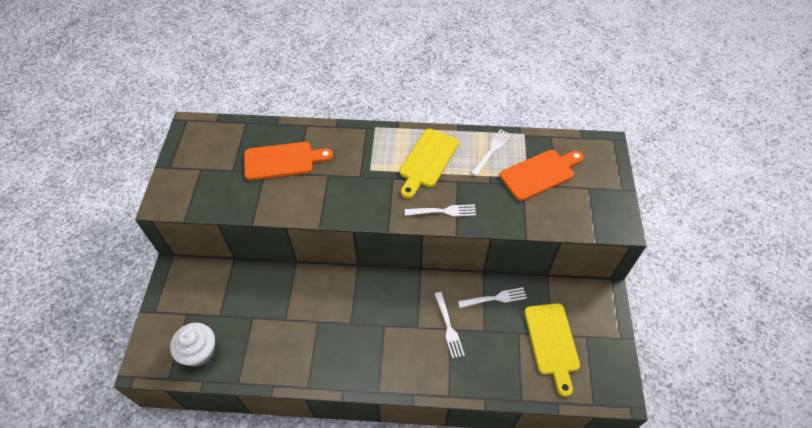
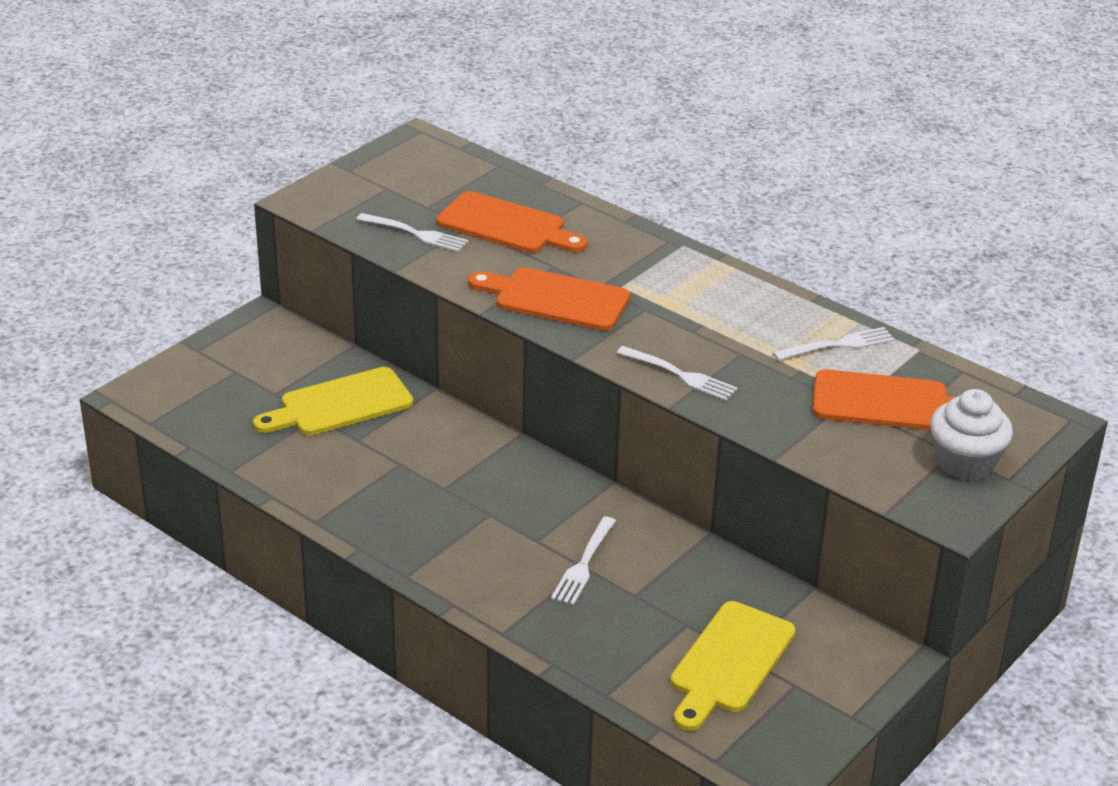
camera: 35 degrees right, 20 degrees down
white cupcake [170,323,215,367] -> white cupcake moved to [930,389,1013,480]
yellow cutting board [399,129,459,198] -> yellow cutting board moved to [253,367,413,435]
white fork [458,287,527,308] -> white fork moved to [356,213,468,252]
none -> orange cutting board [468,267,630,331]

